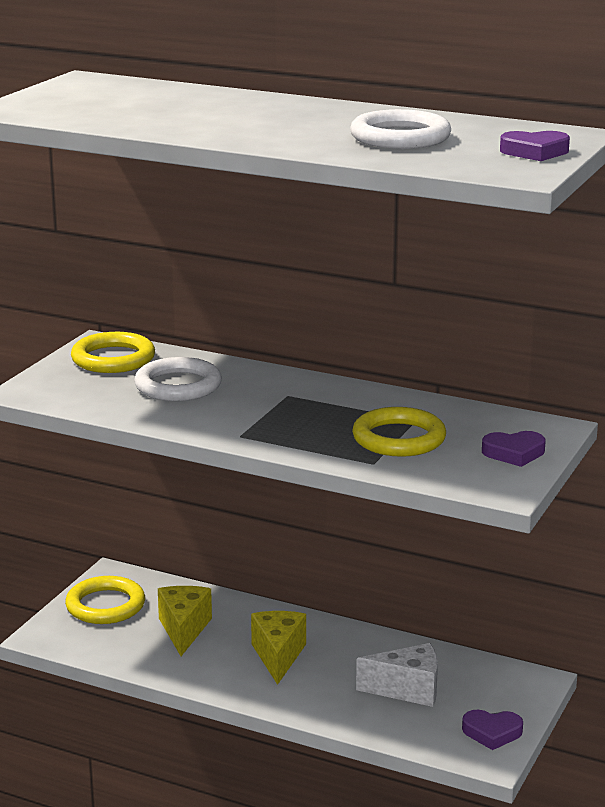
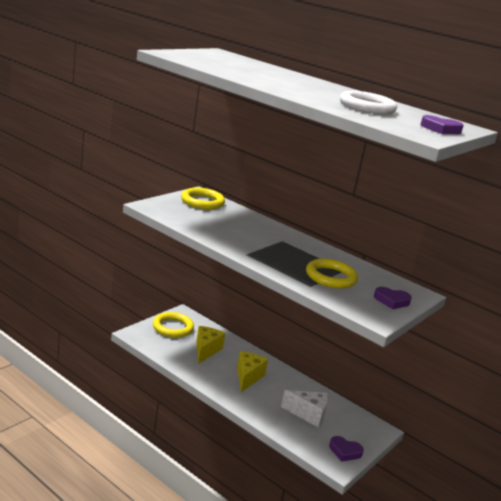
camera: 10 degrees right, 0 degrees up
white ring [134,357,222,401] -> none

